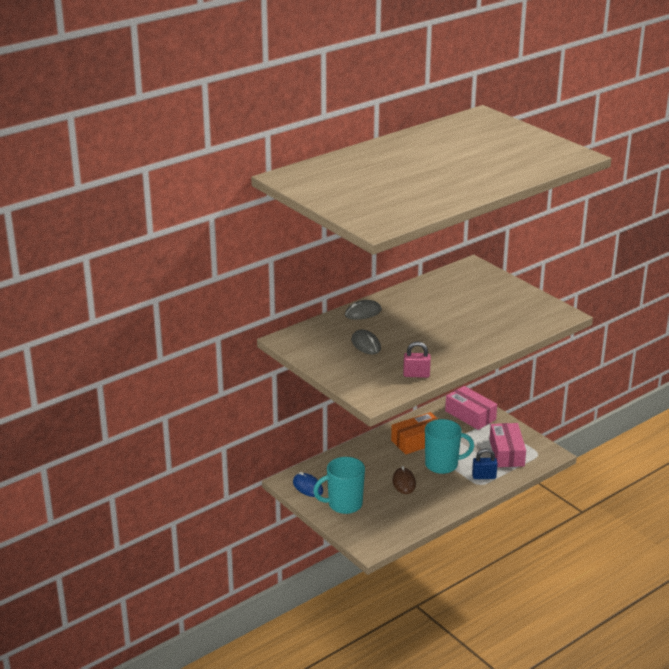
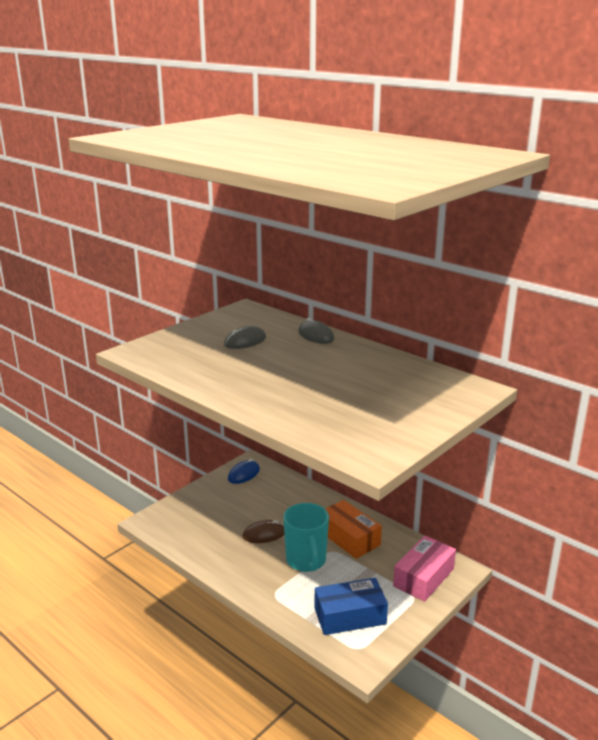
camera: 80 degrees right, 5 degrees down
turquoise mug [313,457,365,514] -> none
pink padlock [403,342,431,378] -> none
blue padlock [472,448,497,479] -> none
pink box [489,423,526,467] -> blue box [314,578,388,635]

